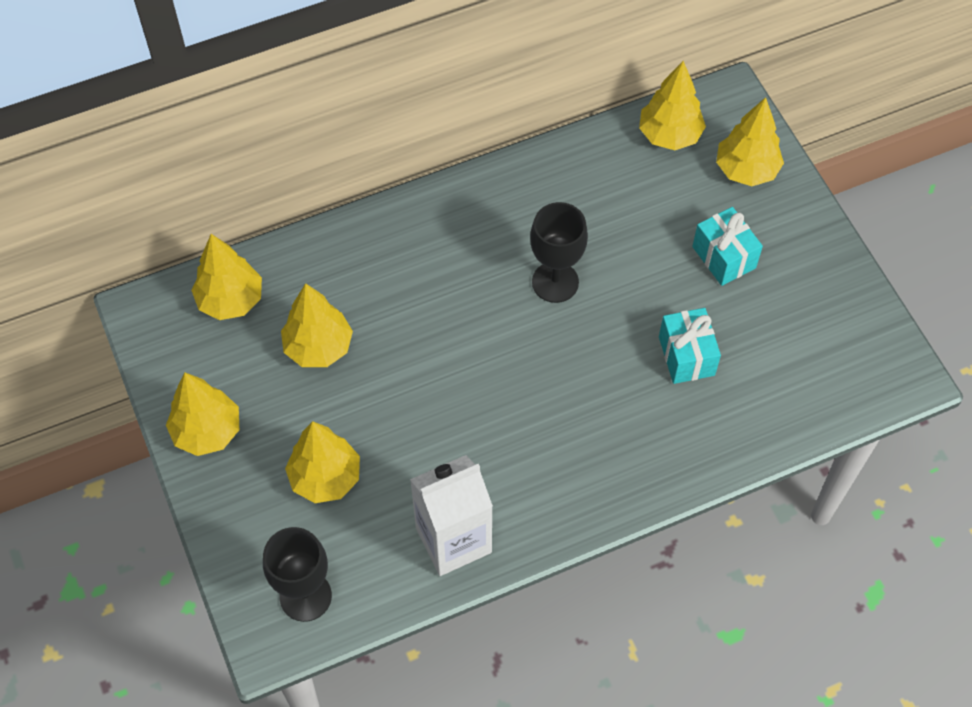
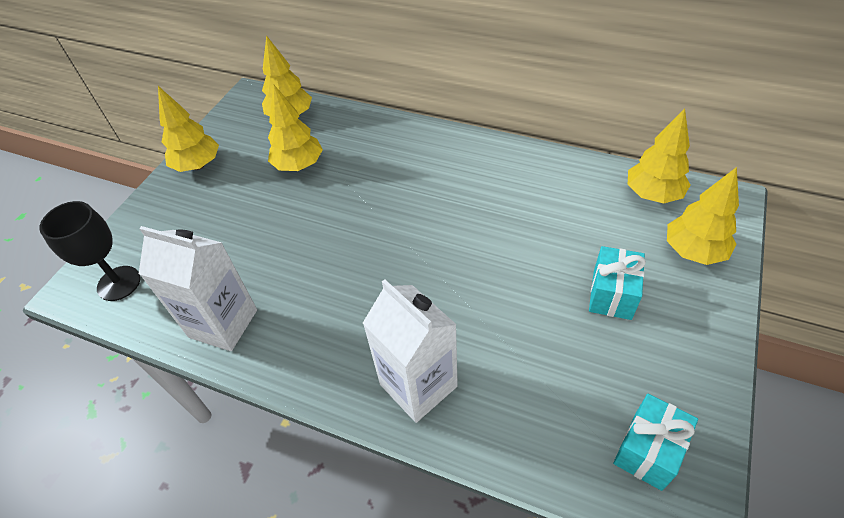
camera: 50 degrees right, 10 degrees down
yellow tree [285,421,360,503] -> none
black goblet [530,202,588,303] -> none
turquoise gift [659,308,721,384] -> turquoise gift moved to [613,394,698,491]
none -> white carton [363,279,458,423]

